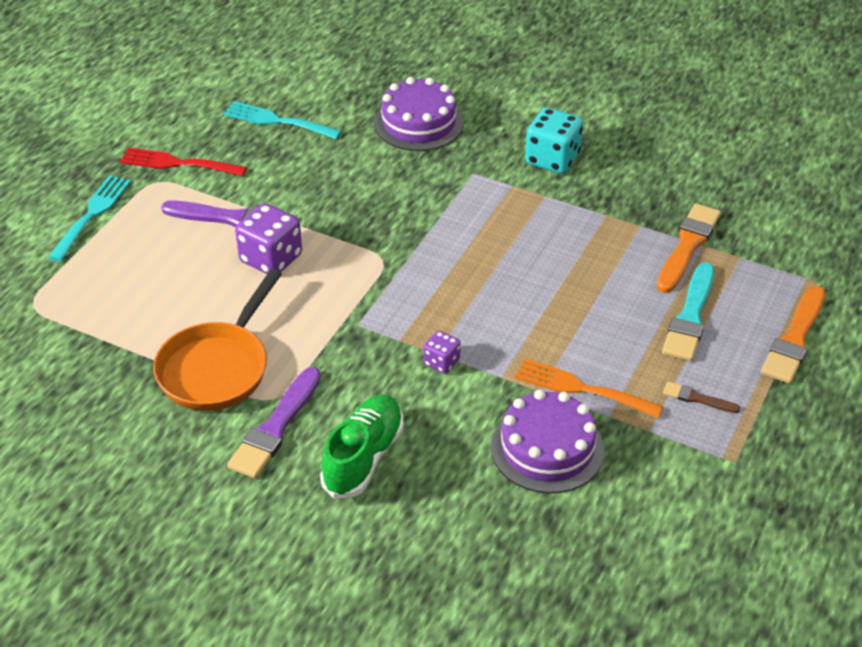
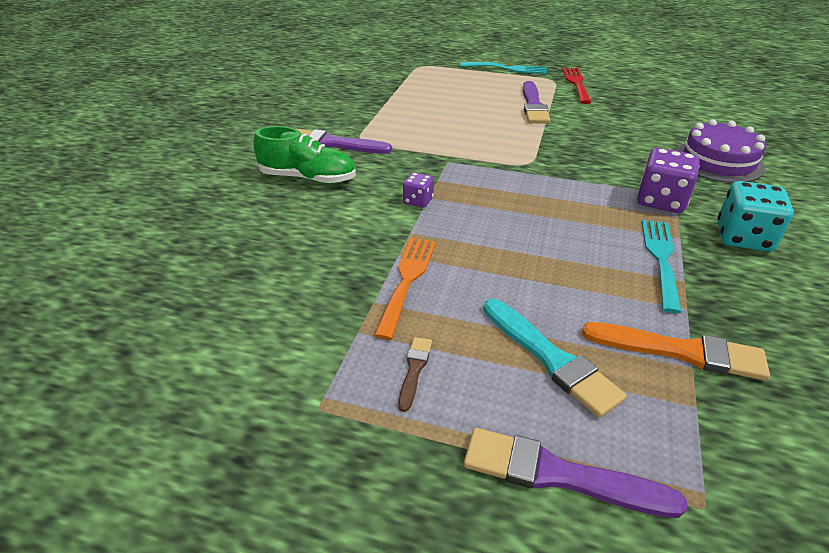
camera: 80 degrees right, 5 degrees down
orange pan [153,269,282,411] -> none
turquoise fork [223,101,342,139] -> turquoise fork moved to [642,220,682,313]
purple dice [235,203,302,274] -> purple dice moved to [637,148,700,213]
purple cake [491,390,604,493] -> none
turquoise brush [662,263,714,361] -> turquoise brush turned 135 degrees counterclockwise [483,299,627,418]
orange brush [761,286,825,384] -> purple brush [464,428,687,518]

